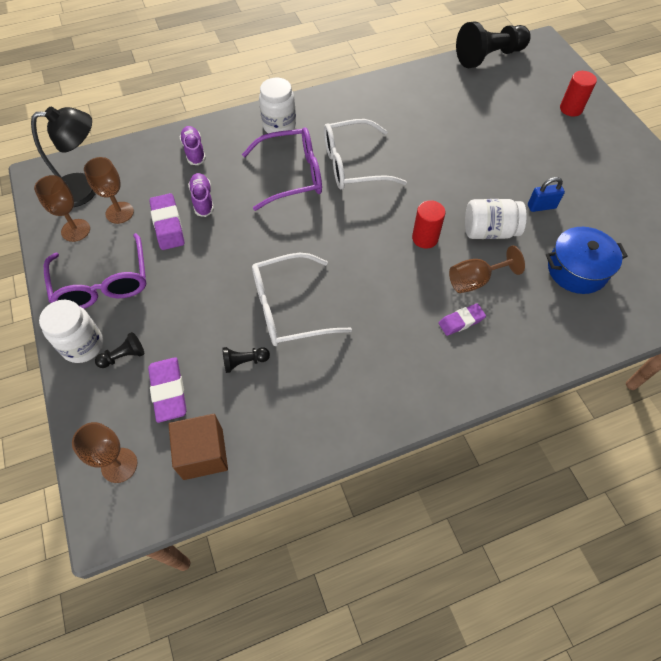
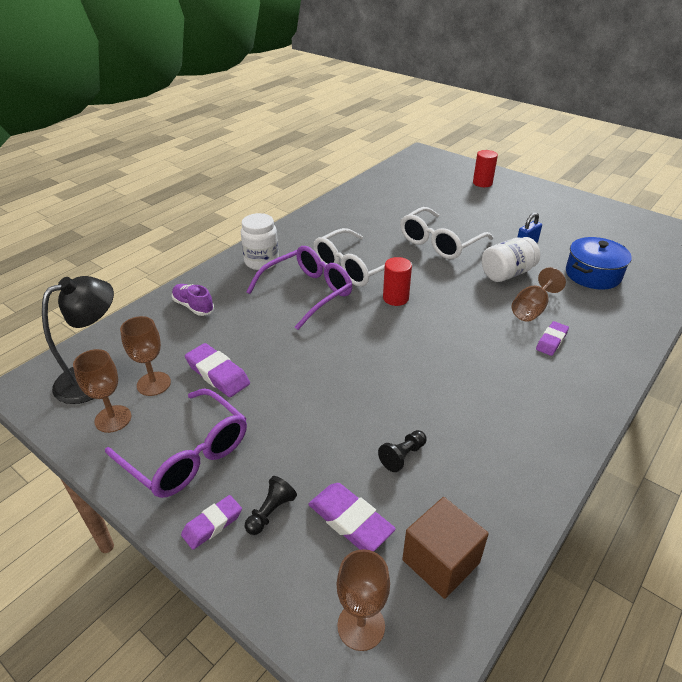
camera: 30 degrees left, 20 degrees down
white jar [39,300,103,363] -> purple eraser [181,495,242,550]
purple shoe [188,173,214,217] -> none
white glasses [252,253,352,346] -> white glasses moved to [400,207,493,259]
red cylinder [412,200,445,249] -> red cylinder moved to [383,257,412,306]
black pawn [456,21,531,68] -> none

